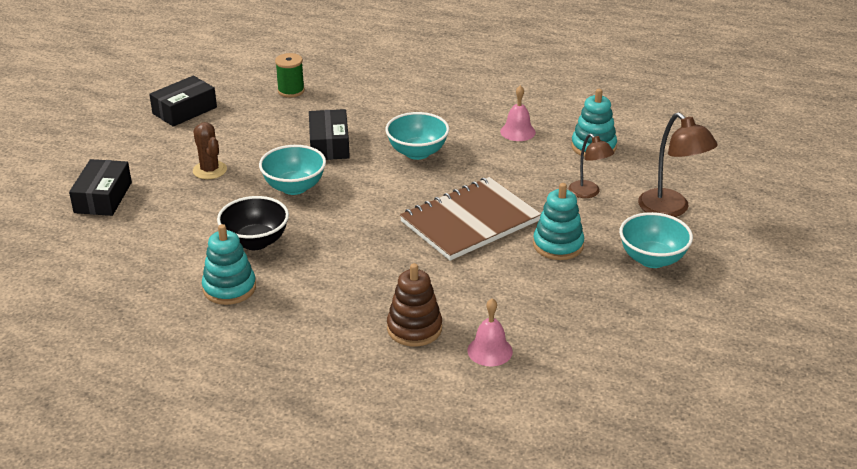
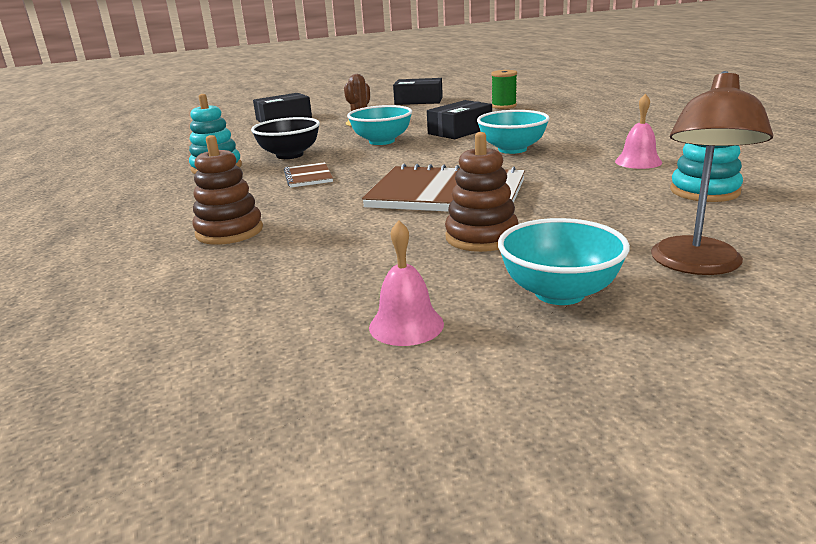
camera: 55 degrees right, 10 degrees down
pink bell [467,298,513,366] -> pink bell moved to [369,220,444,346]
turquoise stacking toy [533,183,584,260] -> brown stacking toy [445,132,519,252]
brown lamp [568,133,614,198] -> none
none -> brown notebook [284,162,333,188]

